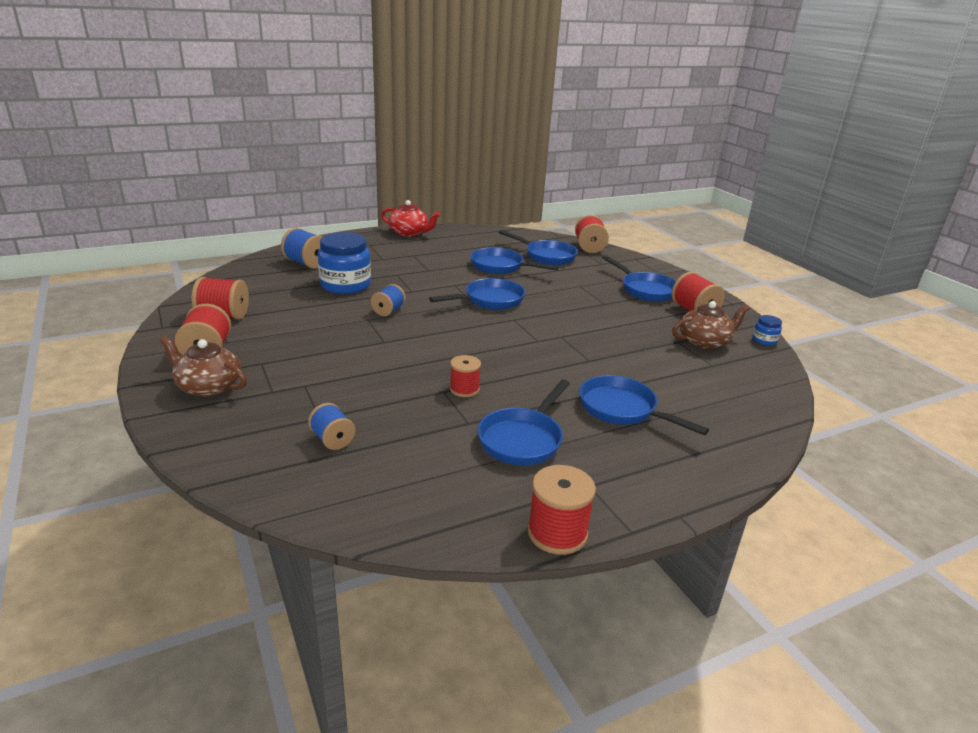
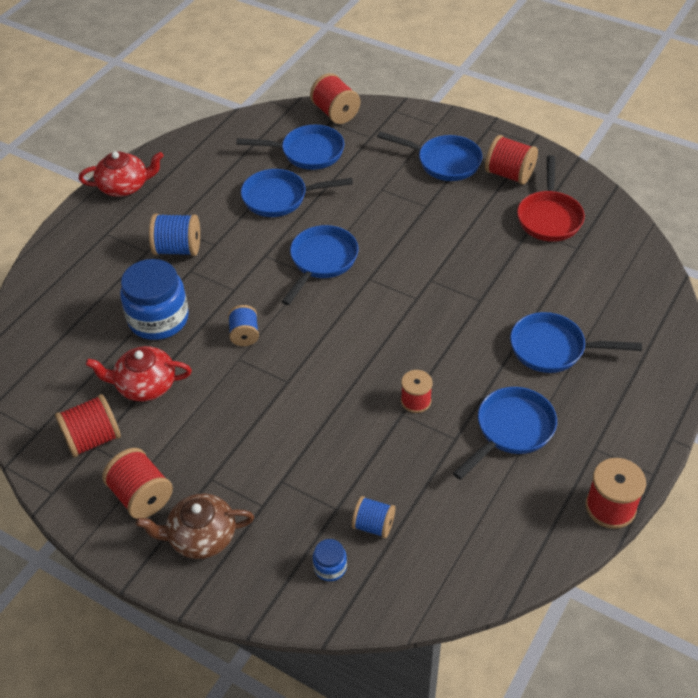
camera: 30 degrees left, 20 degrees up
blue spool [281,228,323,269] -> blue spool moved to [149,214,200,256]
blue pan [478,380,570,465] -> blue pan turned 135 degrees counterclockwise [453,387,557,480]
brown teapot [672,301,750,349] -> red pan [517,155,585,242]
blue jar [752,315,782,346] -> blue jar moved to [313,539,347,581]
none -> red teapot [86,346,192,402]

